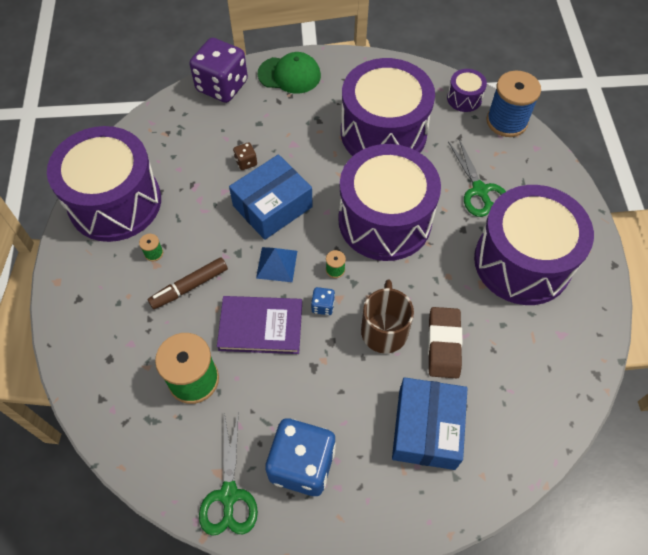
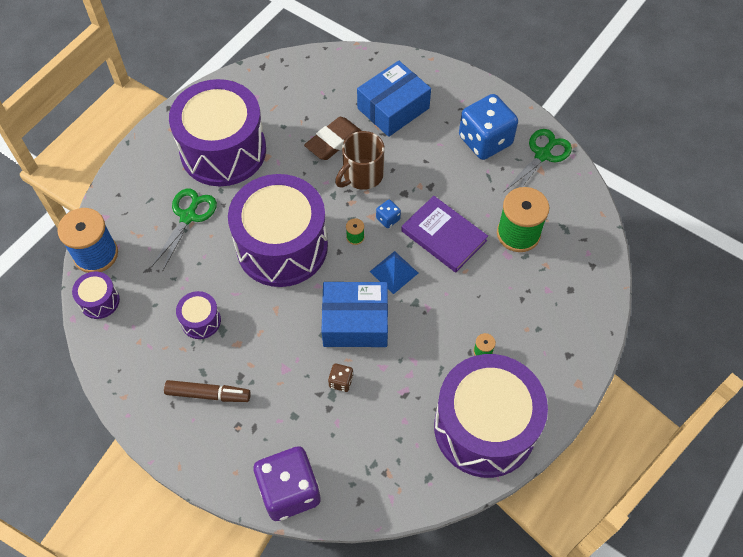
camera: 140 degrees left, 0 degrees up
brown marker [148,257,228,309] -> brown marker moved to [164,380,251,402]
green cap [258,52,321,94] -> none
purple drum [341,58,435,156] -> purple drum [176,291,221,339], size x0.42

